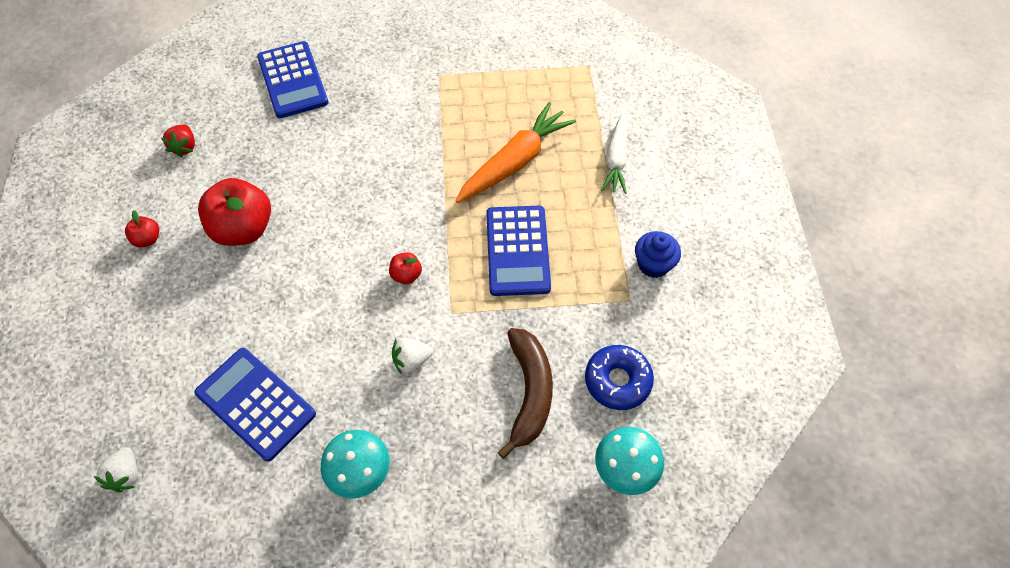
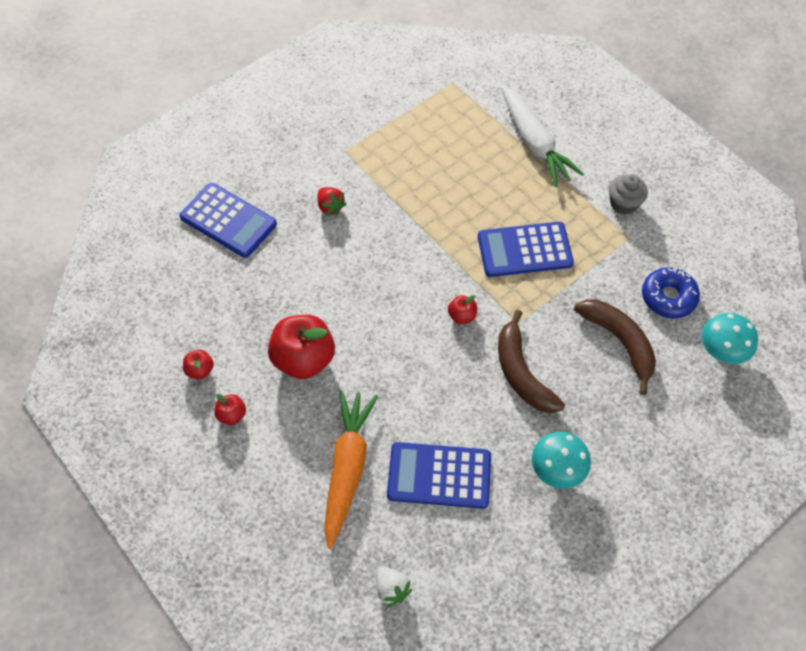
camera: 35 degrees left, 0 degrees up
red strawberry [161,124,195,158] -> red strawberry moved to [317,187,346,215]
white strawberry [392,338,433,375] -> brown banana [498,310,565,413]
orange carrot [455,102,576,203] -> orange carrot moved to [324,390,378,549]
blue calculator [486,206,551,296] -> blue calculator turned 120 degrees clockwise [478,222,574,277]
white carrot [601,112,627,194] -> white carrot [501,85,584,187], size x1.52
blue cupcake [635,231,681,278] -> grey cupcake [609,174,648,215]
none -> red apple [183,350,214,379]

